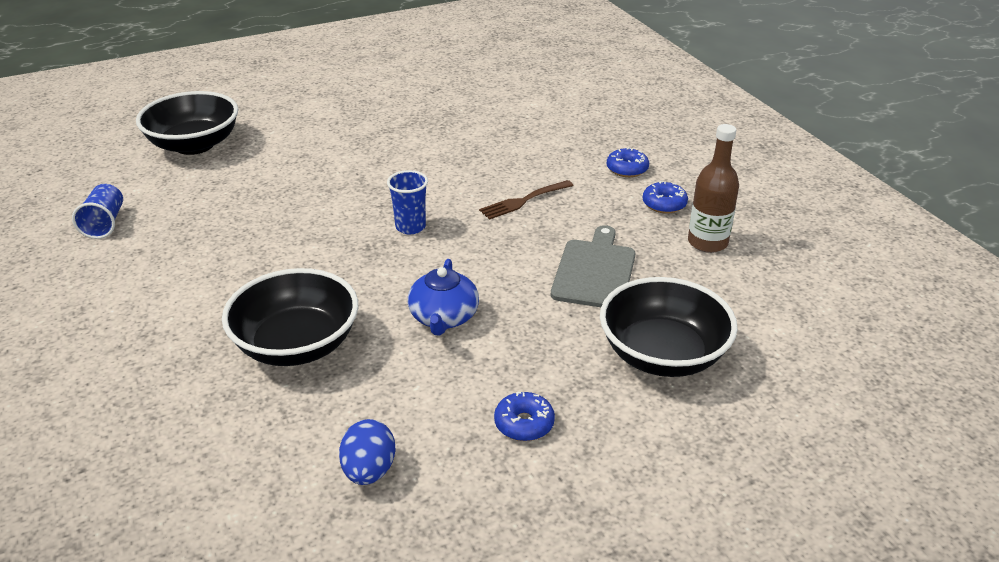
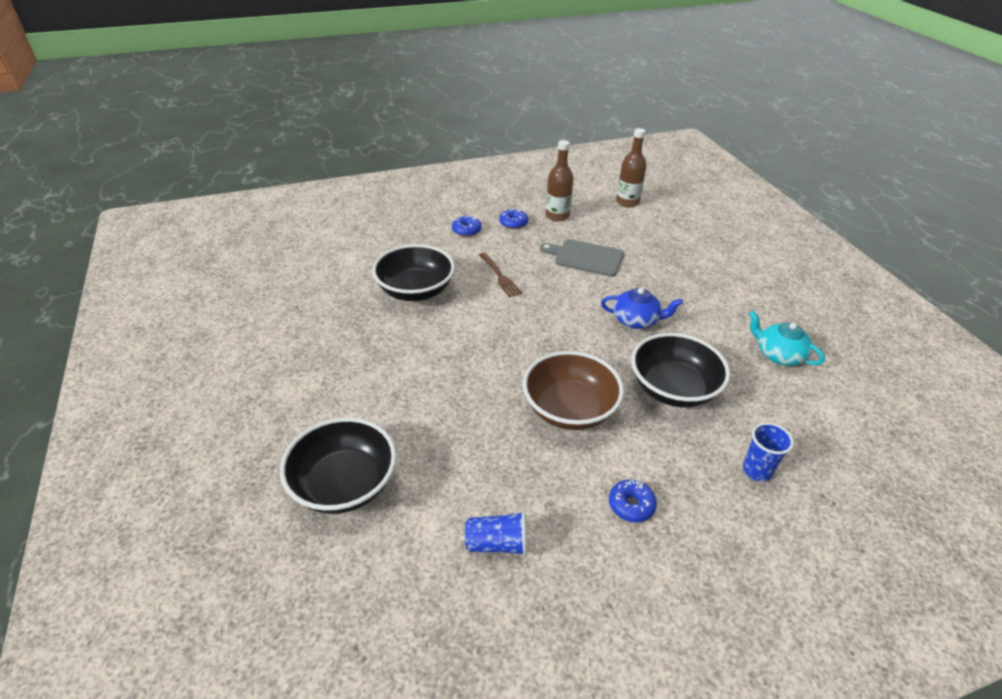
camera: 85 degrees left, 5 degrees up
blue egg [339,419,396,485] -> turquoise teapot [749,311,825,366]
blue cup [387,170,428,234] -> blue cup moved to [743,423,794,481]
blue donut [494,392,555,441] -> blue donut moved to [609,480,657,522]
black bowl [600,277,738,377] -> black bowl moved to [372,244,455,301]
none -> brown bowl [523,351,624,430]
none -> brown bottle [616,128,646,207]

